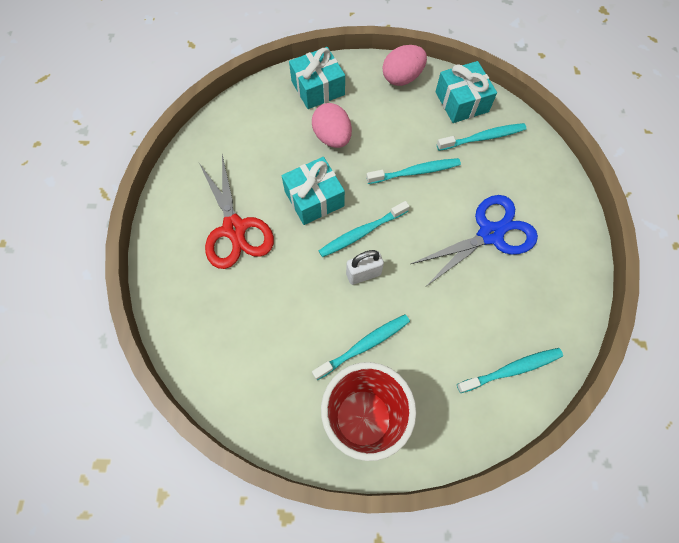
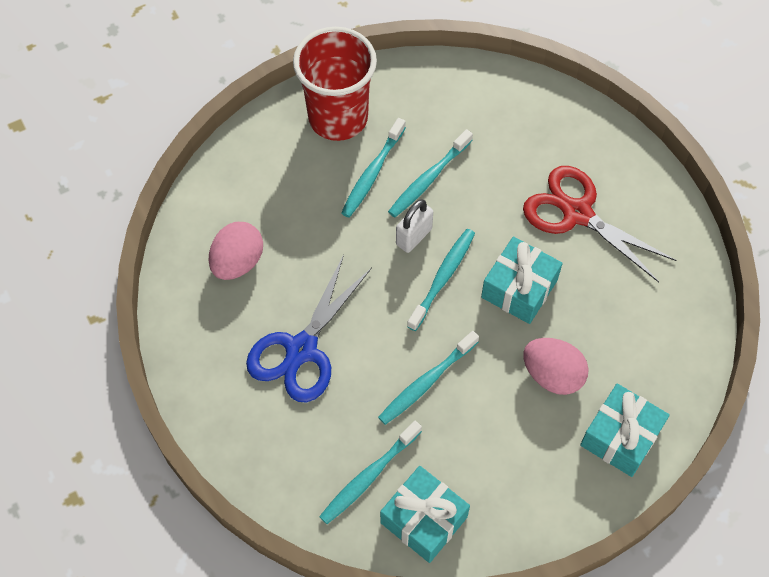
camera: 150 degrees right, 5 degrees down
pink egg [383,45,427,86] -> pink egg moved to [209,222,263,280]
turquoise toothbrush [457,348,563,393] -> turquoise toothbrush moved to [388,129,473,217]

